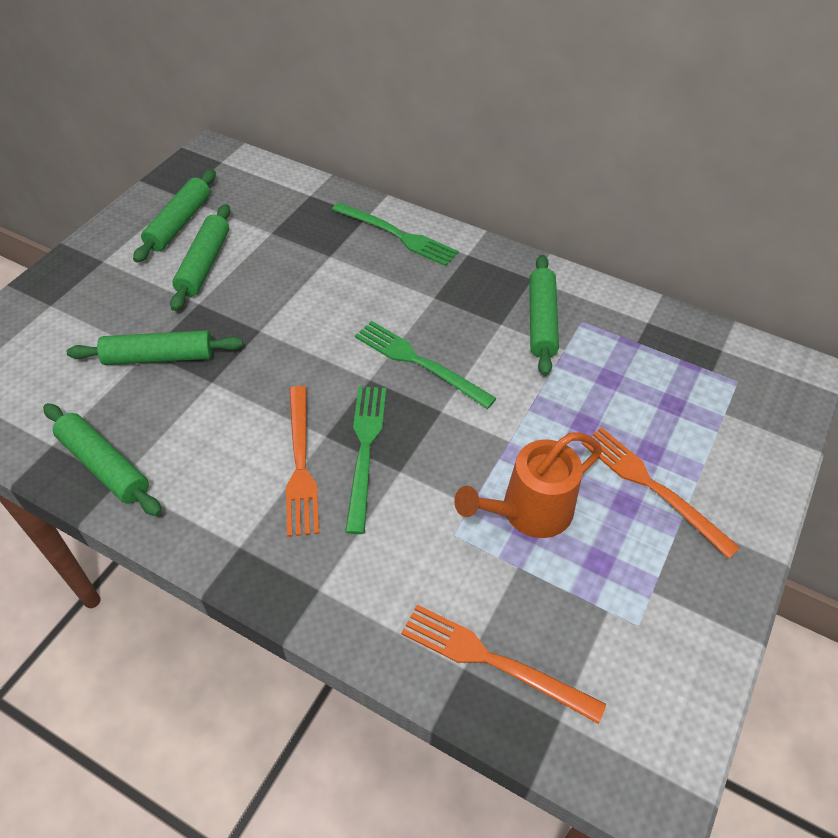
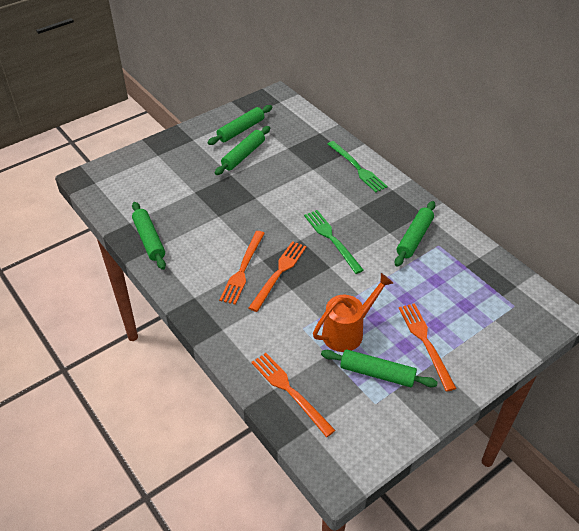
camera: 25 degrees right, 5 degrees down
green rolling pin [67,330,243,365] -> green rolling pin moved to [321,349,438,387]
green fork [345,387,386,534] -> orange fork [249,241,306,312]
orange watering can [454,432,602,538] -> orange watering can turned 150 degrees clockwise [313,273,393,352]

